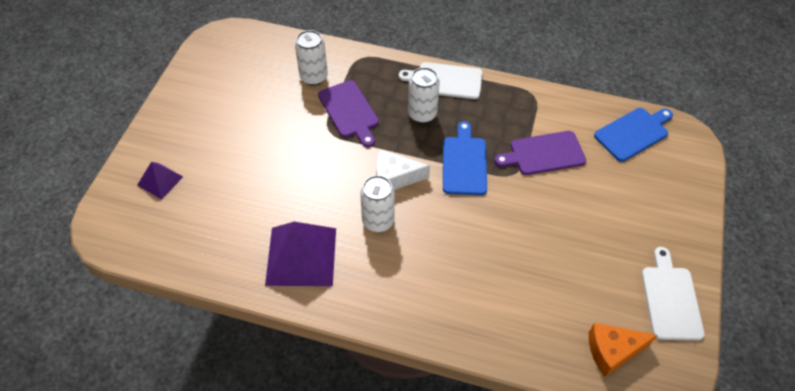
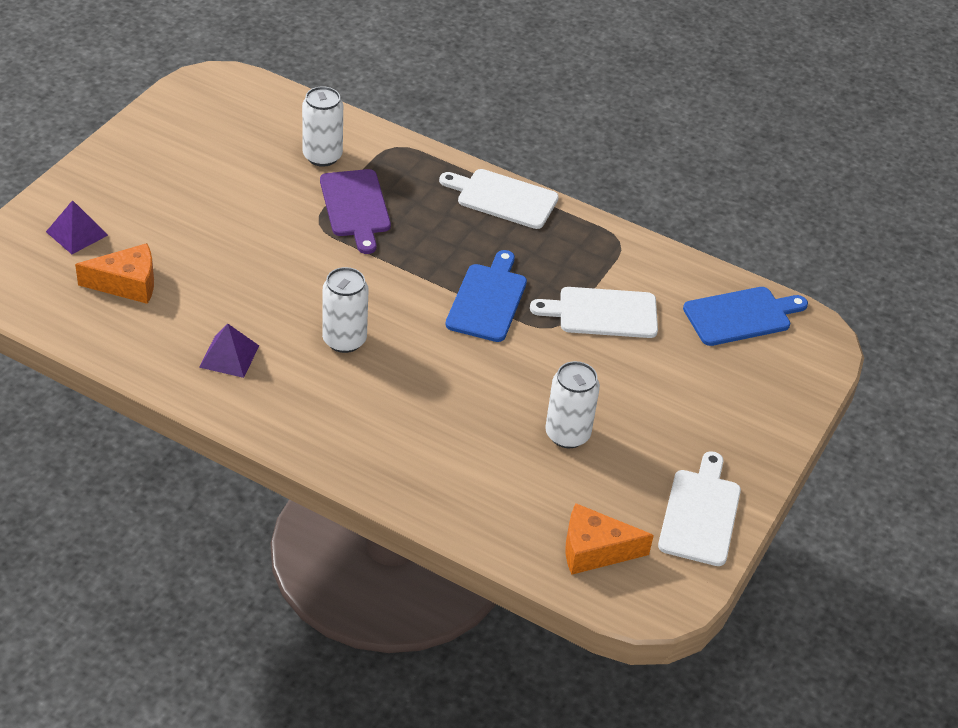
camera: 10 degrees right, 10 degrees down
purple pyramid [265,222,336,286] -> purple pyramid [199,324,259,378], size x0.52
white cheese [376,149,430,190] -> none
white can [408,67,440,123] -> white can moved to [545,361,600,448]
purple cutting board [494,131,586,175] -> white cutting board [530,287,658,338]
none -> orange cheese [75,243,154,304]

